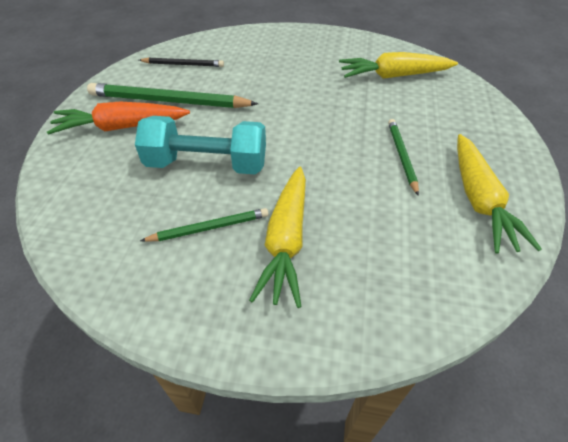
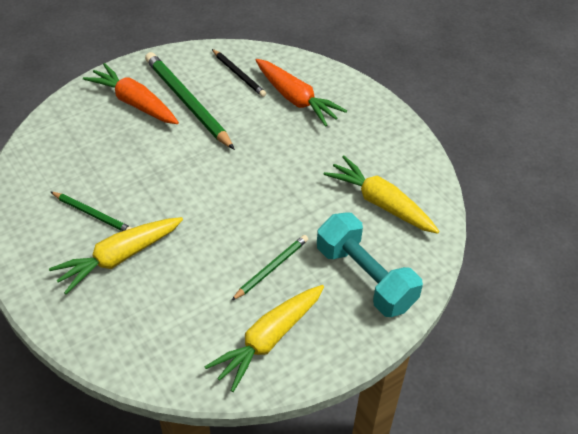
camera: 45 degrees right, 0 degrees up
turquoise dumbbell [135,116,266,174] -> turquoise dumbbell moved to [317,212,423,317]
none -> orange carrot [255,59,347,127]

